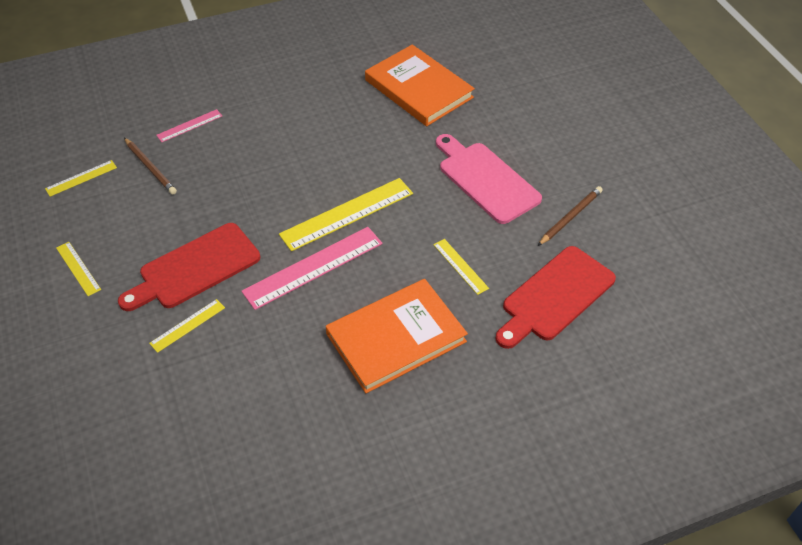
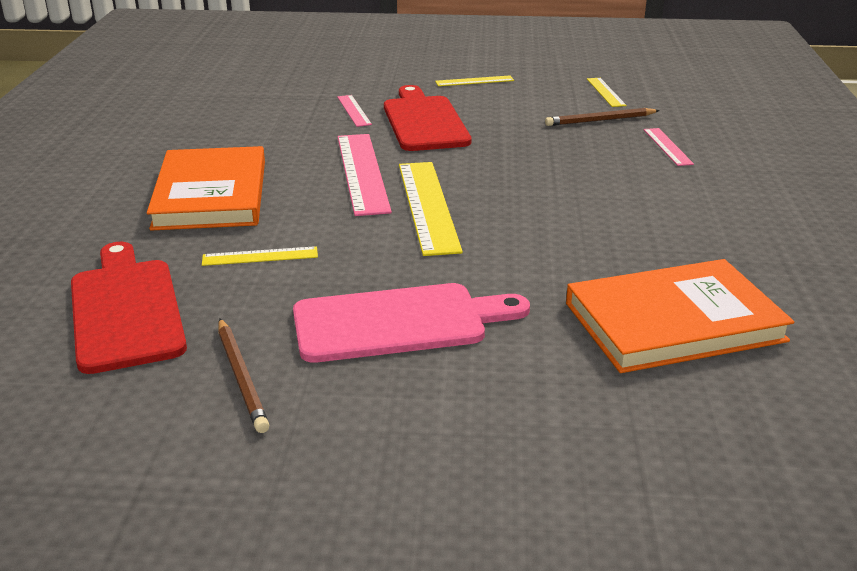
camera: 115 degrees right, 20 degrees down
yellow ruler [149,299,225,353] -> pink ruler [337,95,372,127]

